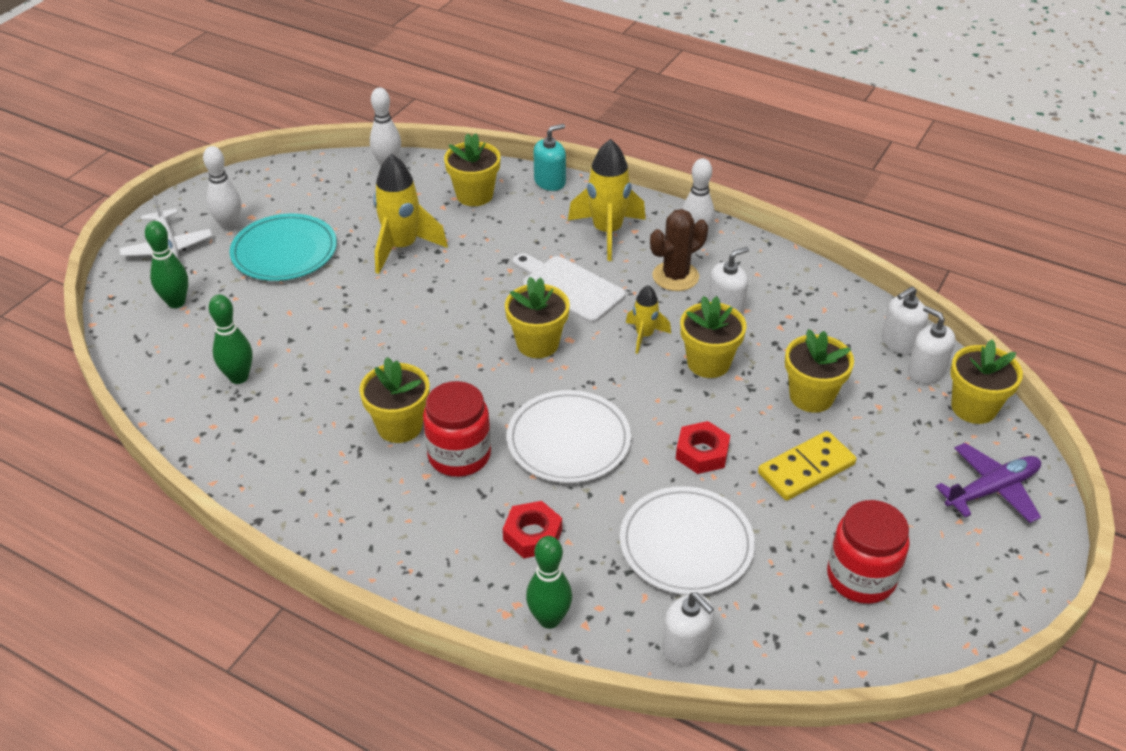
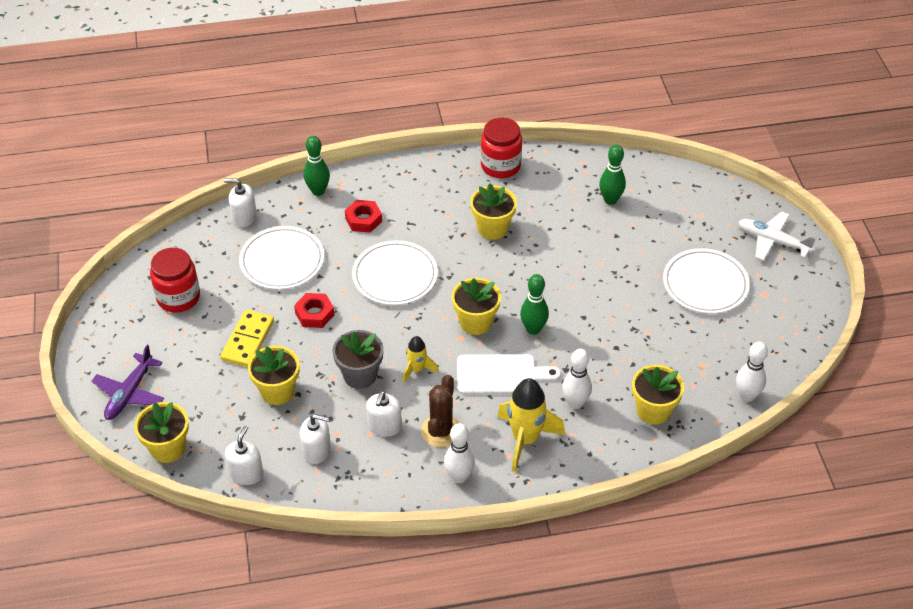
camera: 140 degrees right, 5 degrees up
green bowling pin [145,221,188,308] -> green bowling pin moved to [520,274,549,335]
white bowling pin [203,146,242,231] -> white bowling pin moved to [562,349,592,409]
turquoise plate [230,213,337,281] -> white plate [663,248,750,314]
yellow rocket [373,154,448,274] -> none
red jar [423,381,491,477] -> red jar moved to [481,118,522,178]
turquoise soap dispenser [533,124,566,191] -> none
yellow flower pot [680,296,747,378] -> grey flower pot [332,330,384,389]
white soap dispenser [908,306,956,383] -> white soap dispenser moved to [300,414,331,464]

